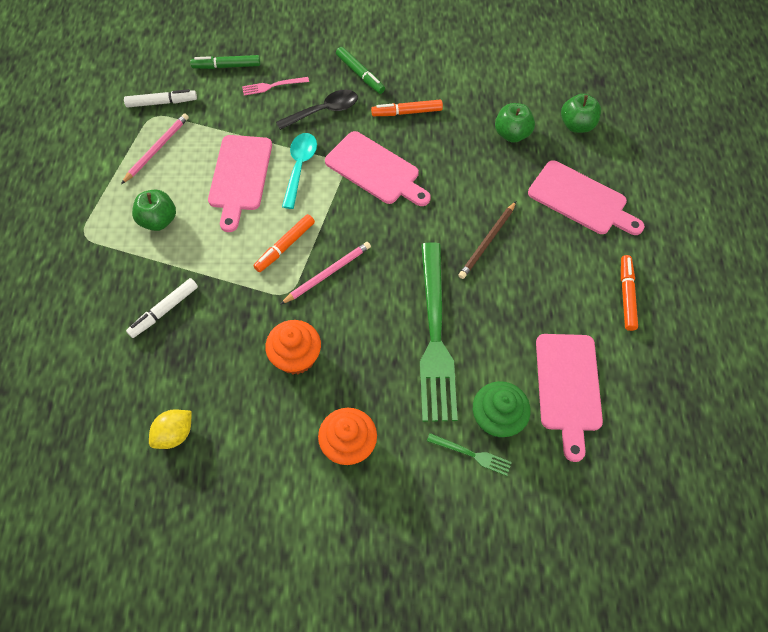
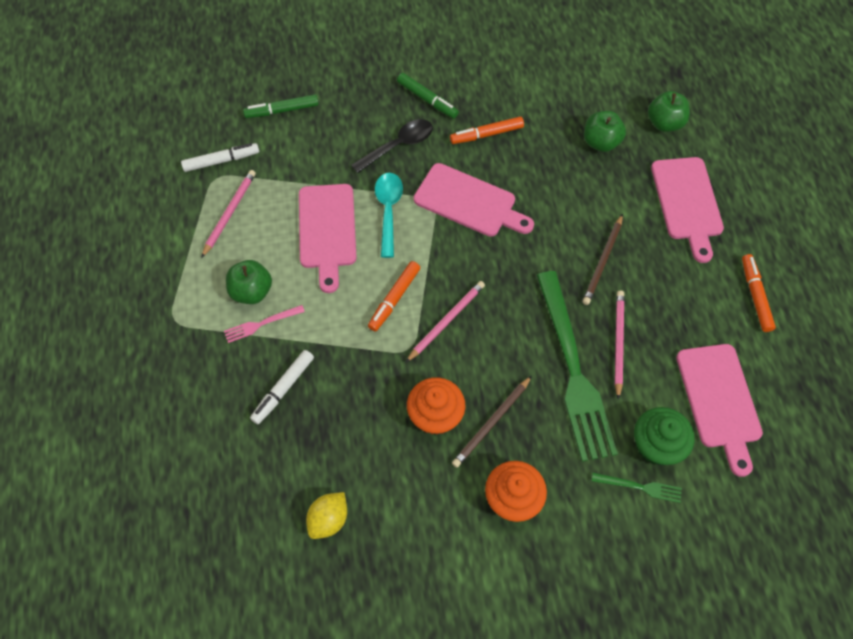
camera: 10 degrees left, 0 degrees up
pink fork [242,77,309,95] -> pink fork moved to [224,305,305,343]
pink cutting board [528,160,645,235] -> pink cutting board turned 60 degrees clockwise [651,157,724,263]
none -> brown pencil [452,376,532,468]
none -> pink pencil [615,291,625,400]

